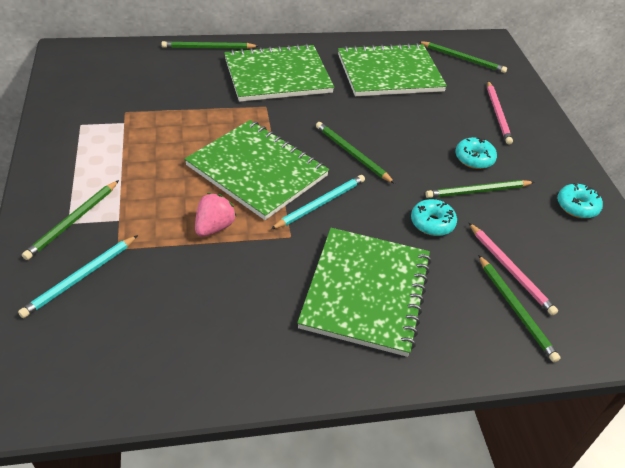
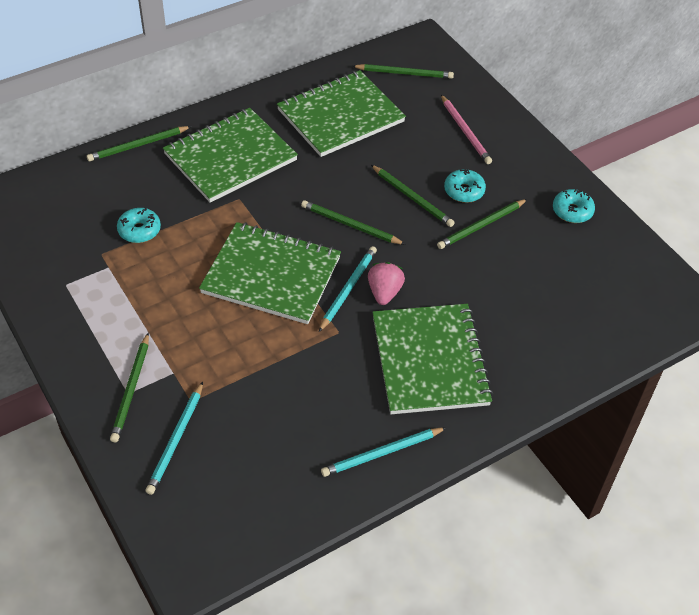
camera: 20 degrees left, 5 degrees up
pink strawberry [195,193,236,237] -> pink strawberry moved to [368,262,405,305]
turquoise donut [411,199,457,236] -> turquoise donut moved to [117,208,161,243]
pink pencil [469,223,558,316] -> none
green pencil [478,255,561,362] -> green pencil moved to [371,165,455,227]
none -> turquoise pencil [321,427,447,477]

